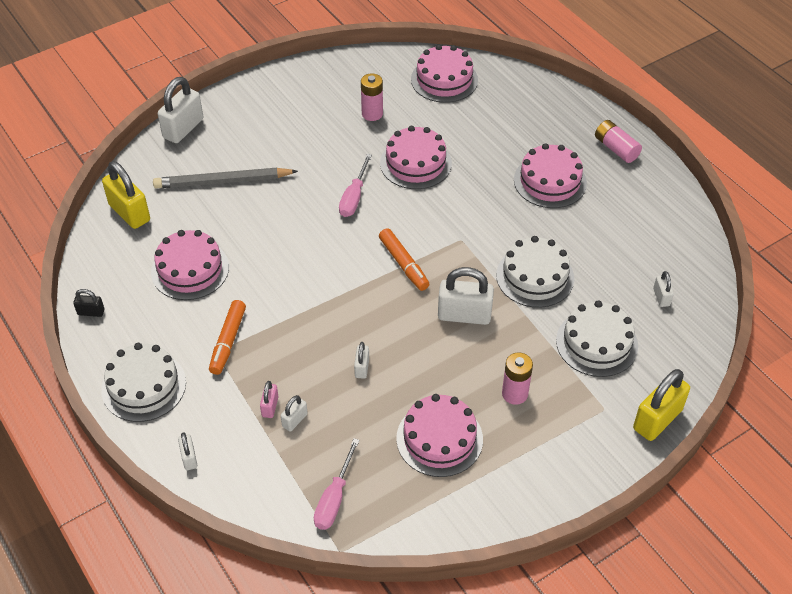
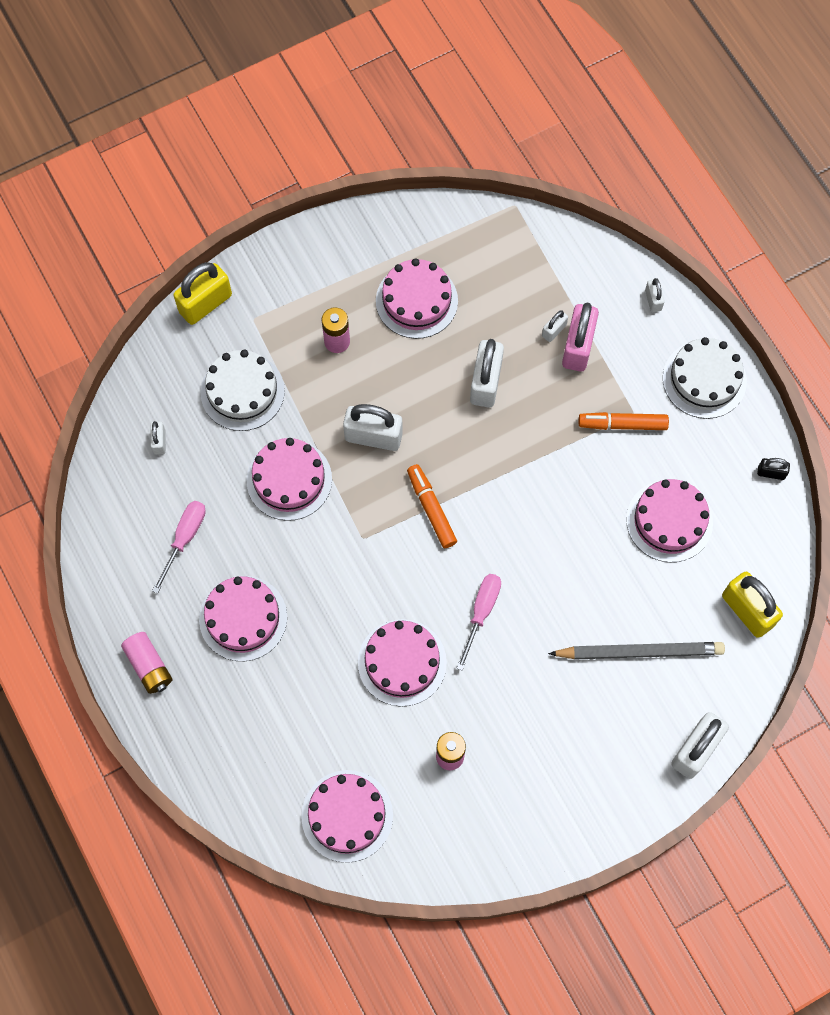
camera: 175 degrees left, 20 degrees up
orange marker [209,300,246,375] -> orange marker turned 105 degrees counterclockwise [579,412,669,430]
pink padlock [260,381,278,418] -> pink padlock [562,303,599,372], size x2.00
pink screwdriver [314,438,360,530] -> pink screwdriver moved to [152,501,206,594]
white padlock [354,342,369,379] -> white padlock [470,339,504,408], size x2.00
white cake [496,236,574,308] -> pink cake [247,438,332,521]

